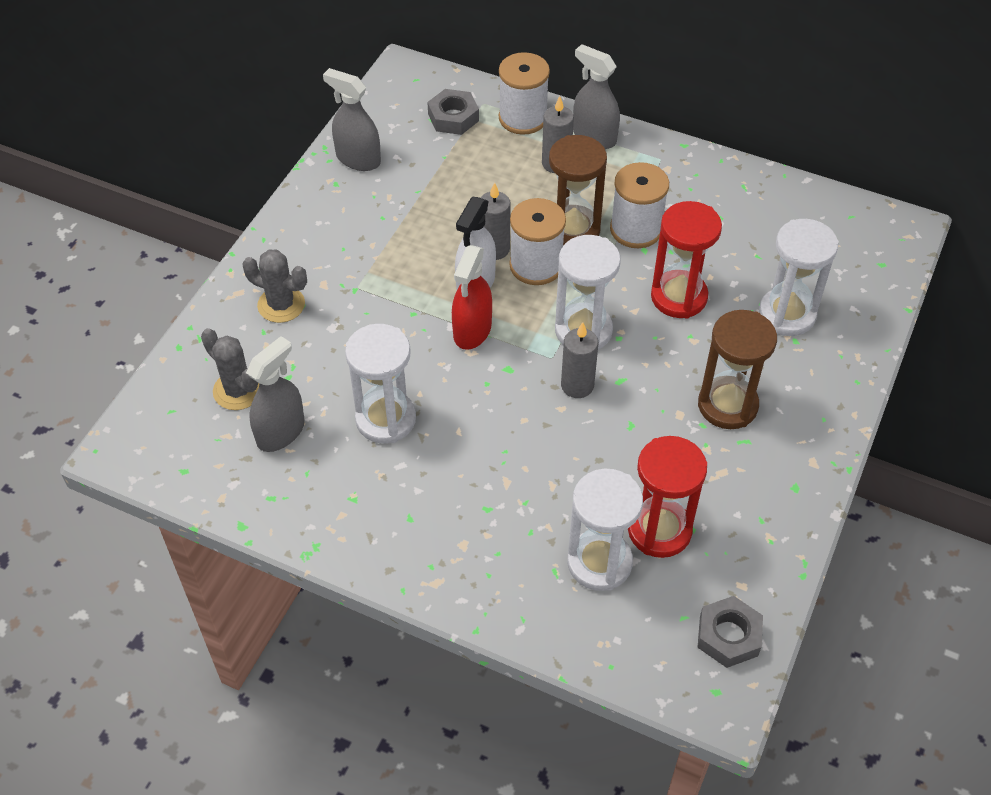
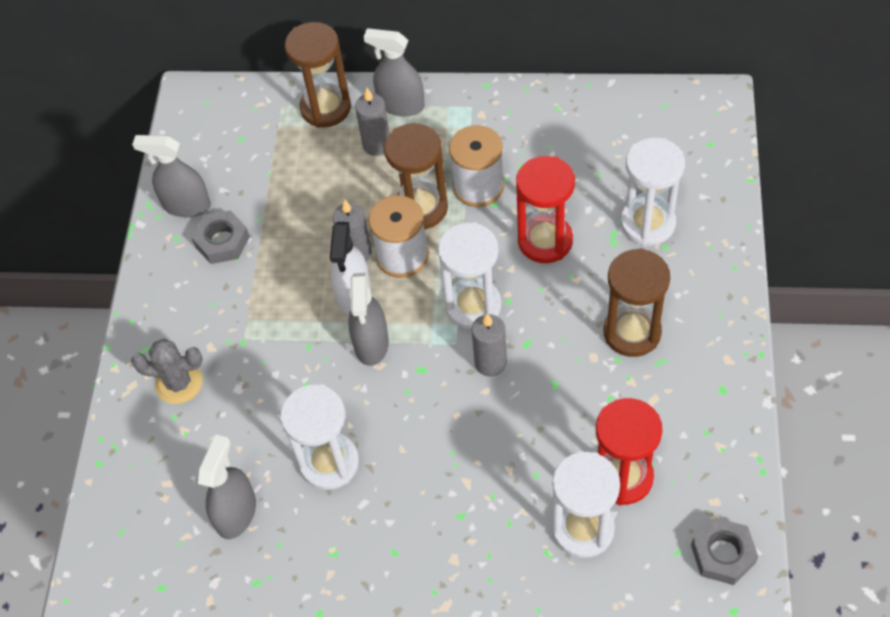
camera: 15 degrees left, 5 degrees up
grey cactus [201,328,259,410] -> none
grey nut [427,89,479,135] -> grey nut moved to [191,210,250,264]
red spray bottle [452,245,492,350] -> grey spray bottle [348,273,389,366]
white spool [499,52,550,135] -> brown hourglass [285,22,351,128]

